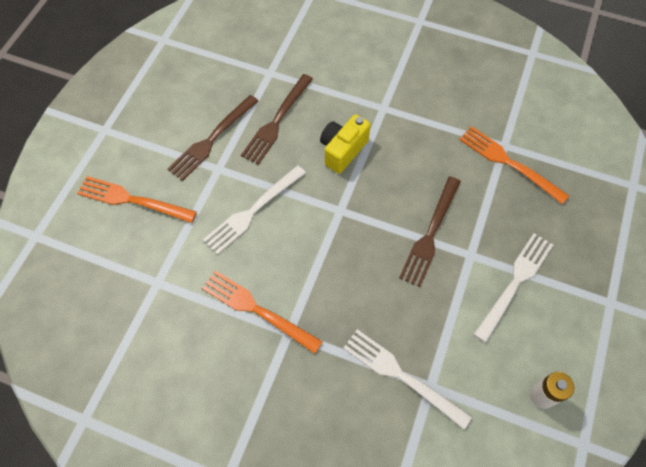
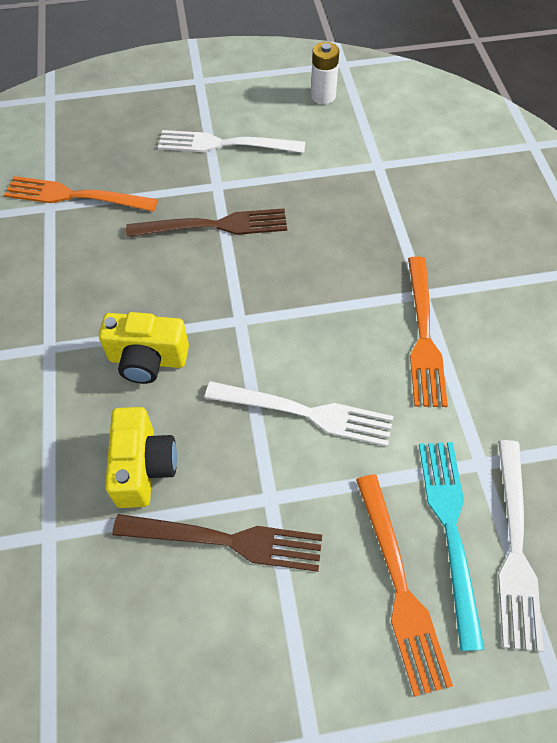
camera: 120 degrees left, 5 degrees down
brown fork [241,74,313,165] -> yellow camera [105,407,177,508]
white fork [344,329,472,429] -> white fork moved to [498,440,544,652]
orange fork [459,126,569,204] -> orange fork turned 90 degrees clockwise [4,176,158,212]
none -> turquoise fork [419,442,485,651]

